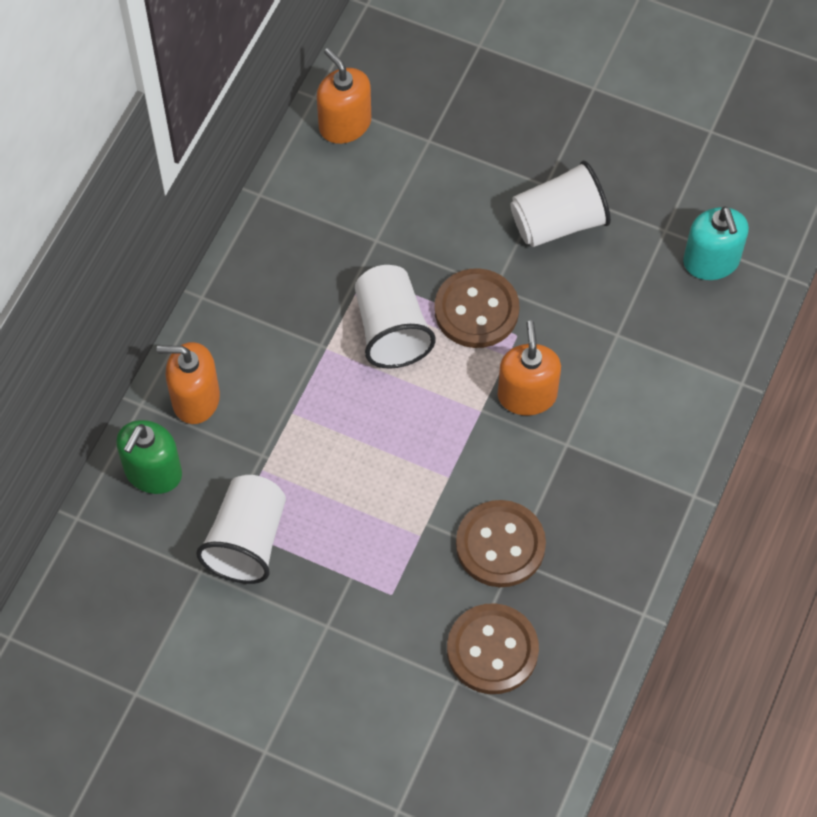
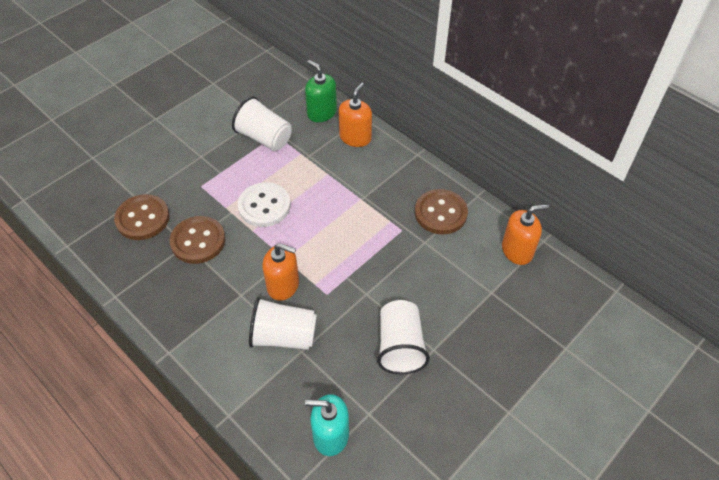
camera: 110 degrees right, 10 degrees down
white cup [355,265,436,369] -> white cup moved to [249,297,317,350]
brown button [434,268,519,348] -> brown button moved to [415,189,468,234]
none -> white button [238,182,290,227]

